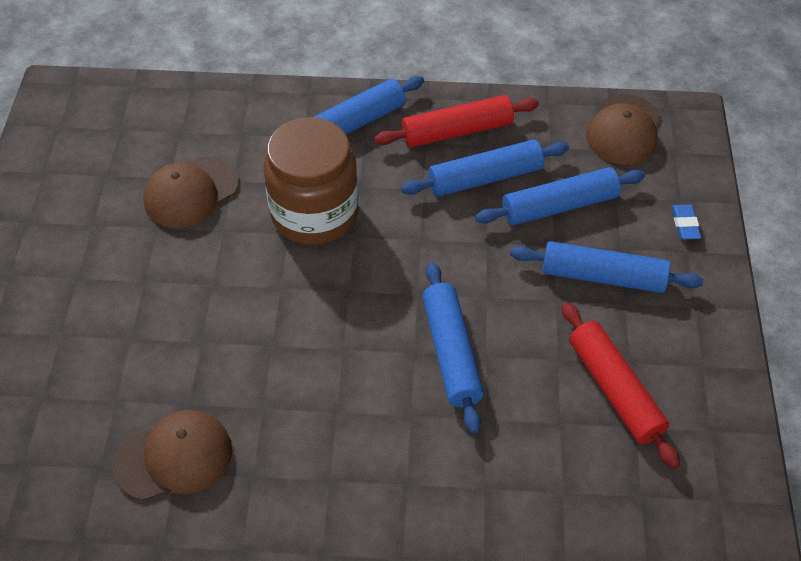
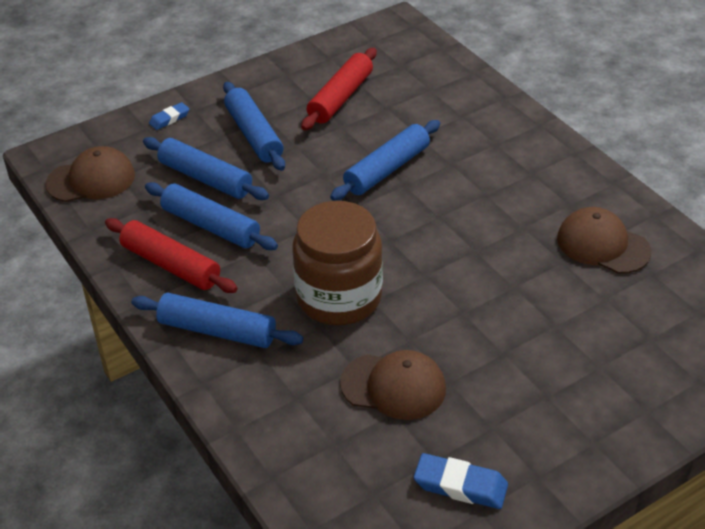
camera: 125 degrees left, 10 degrees down
none -> blue eraser [414,453,508,509]

